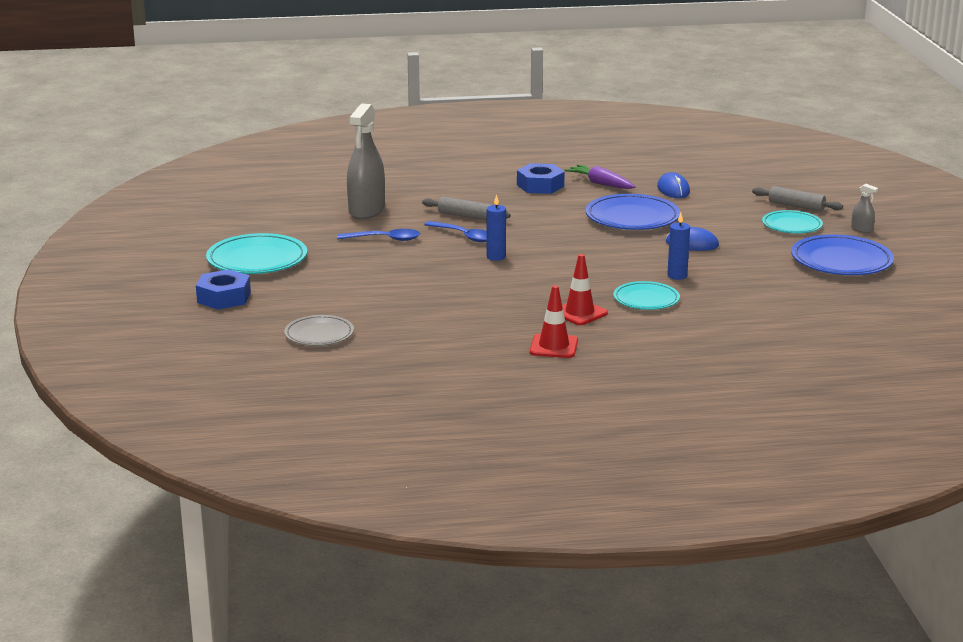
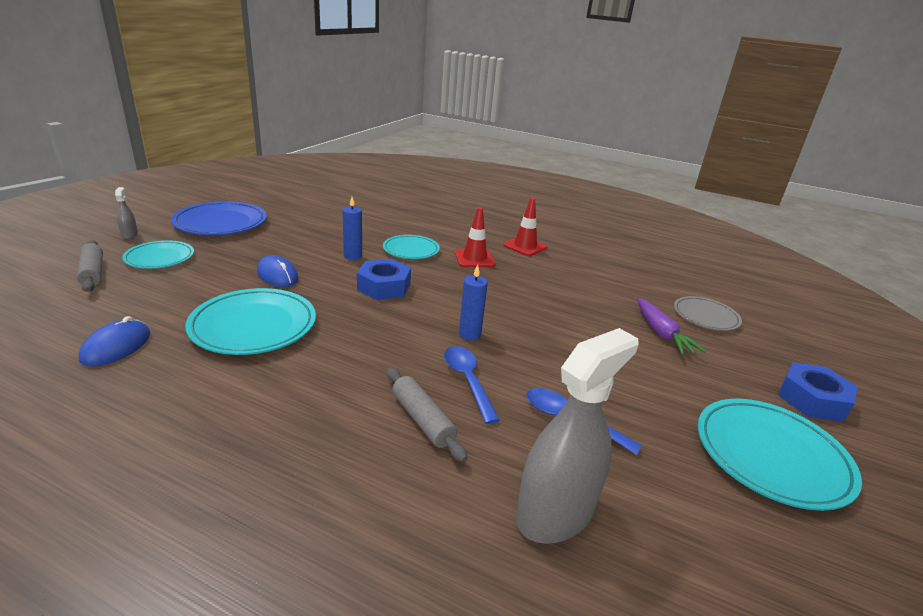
camera: 150 degrees left, 5 degrees up
blue nut [517,163,565,194] -> blue nut moved to [357,259,411,300]
purple carrot [565,164,635,189] -> purple carrot moved to [637,298,706,355]
blue plate [586,194,680,230] -> turquoise plate [185,288,316,355]

